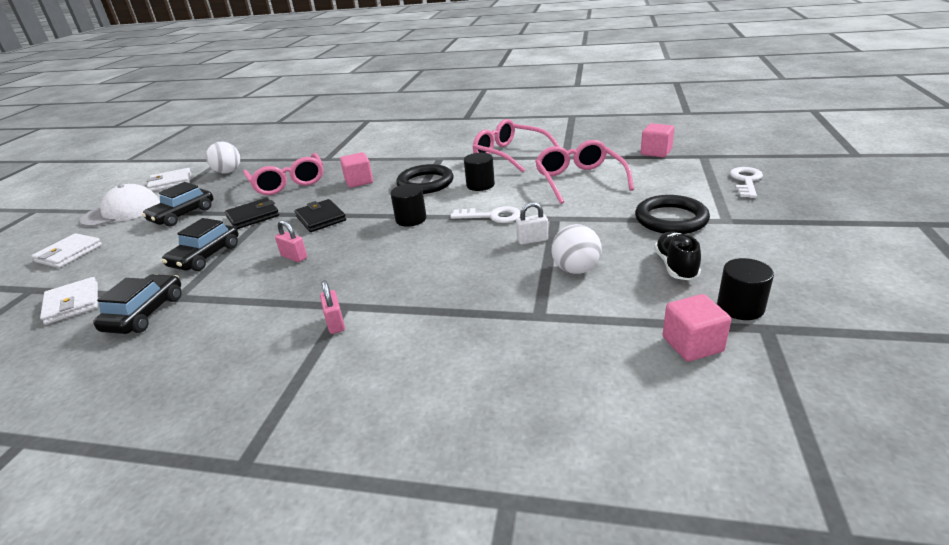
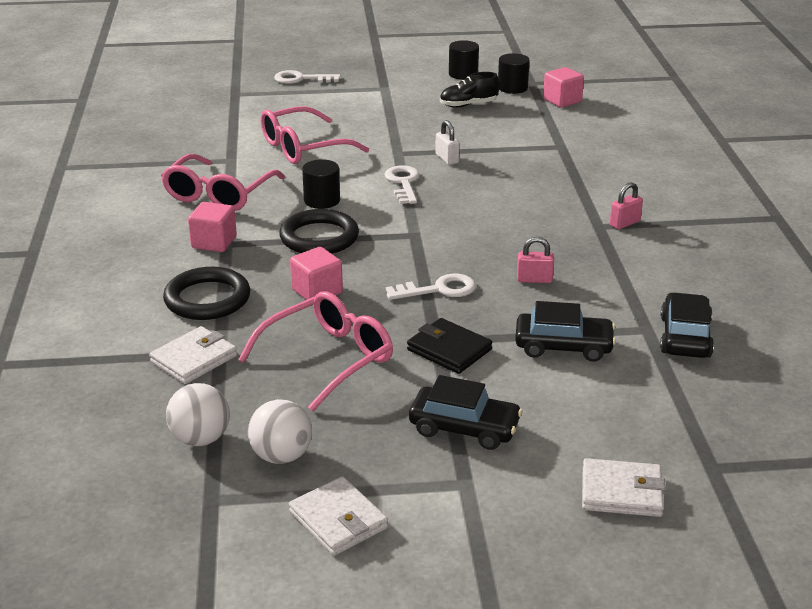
camera: 110 degrees left, 0 degrees up
white wallet [40,277,98,325] -> white wallet moved to [149,326,237,384]
white cap [80,184,160,227] -> none
black car [93,274,182,334] -> black car turned 105 degrees clockwise [660,292,714,358]
pink padlock [275,220,307,262] -> pink padlock turned 75 degrees clockwise [517,237,554,283]
black wallet [295,199,346,232] -> white key [386,273,476,300]
black cylinder [390,184,426,227] -> black cylinder moved to [449,40,479,80]
white ball [551,224,602,274] -> white ball moved to [166,383,230,446]
black ring [635,195,710,234] -> black ring moved to [163,267,250,320]
pink cube [641,123,675,158] -> pink cube moved to [188,202,237,252]

